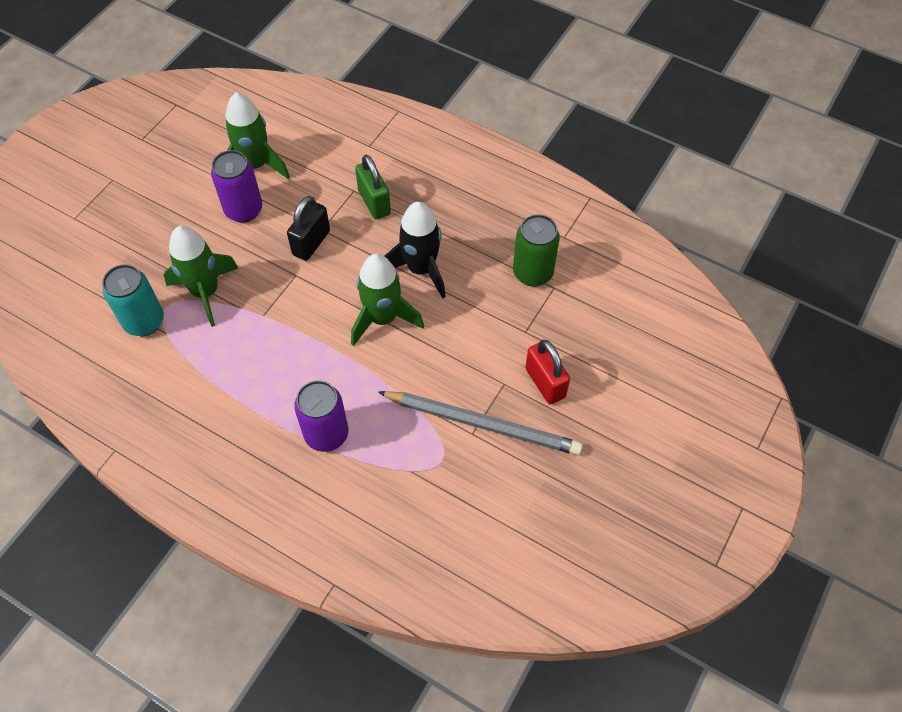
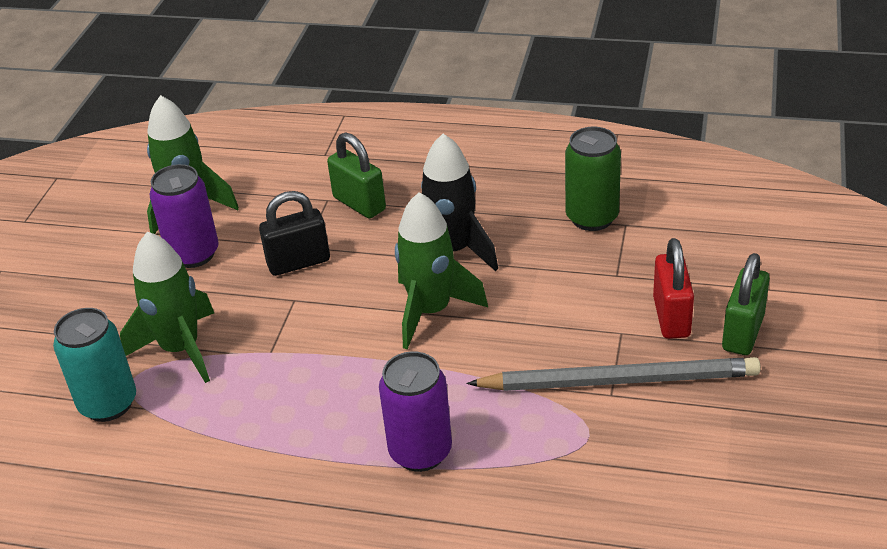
camera: 15 degrees left, 20 degrees down
black padlock [287,196,330,261] -> black padlock turned 60 degrees clockwise [259,191,330,276]
red padlock [525,340,570,405] -> red padlock turned 45 degrees clockwise [653,238,694,339]
none -> green padlock [722,253,770,355]

